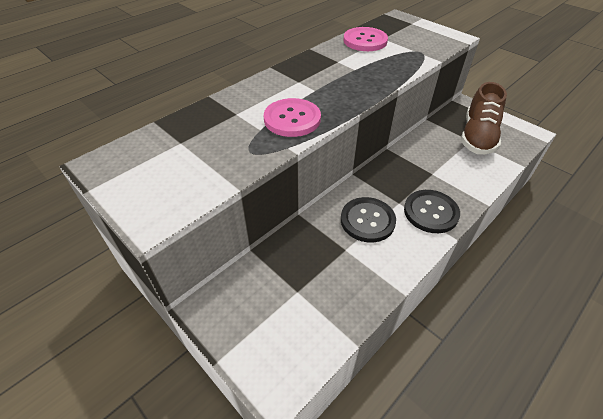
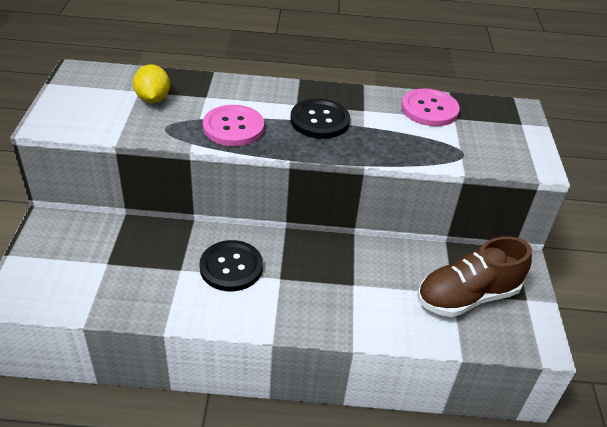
camera: 45 degrees right, 5 degrees down
black button [404,190,460,233] -> black button moved to [290,99,350,139]
none -> yellow lemon [133,64,170,103]

